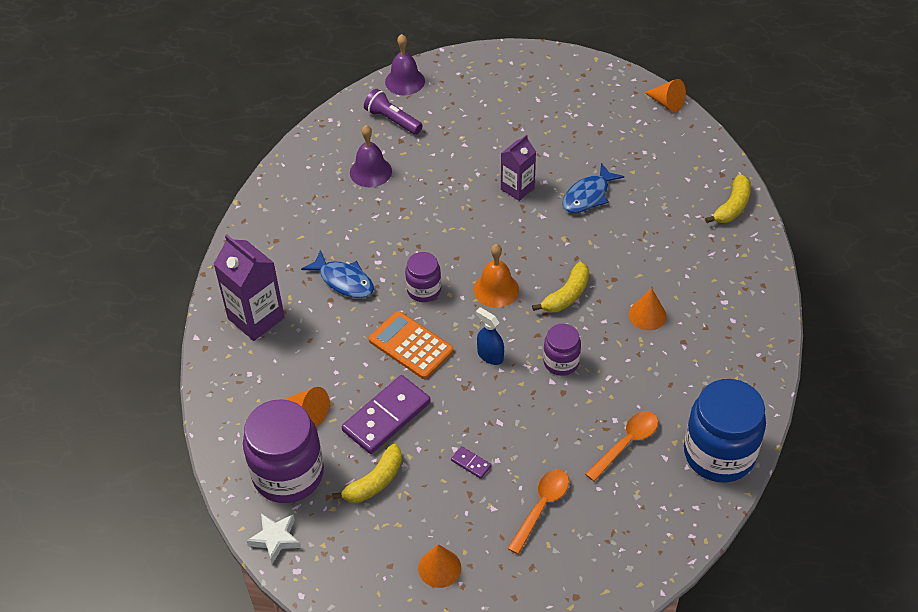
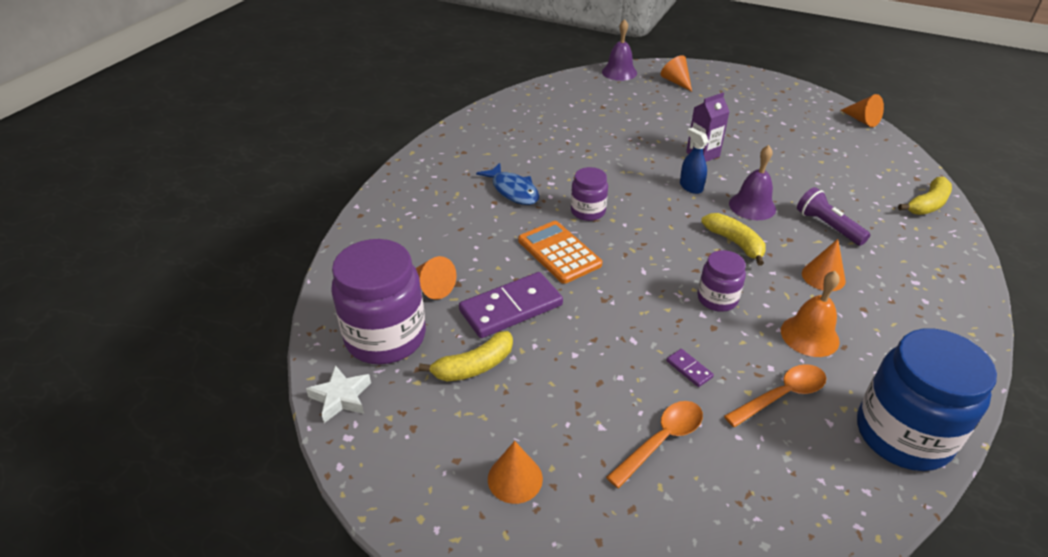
camera: 15 degrees right, 10 degrees down
purple carton [214,235,285,341] -> none
purple bell [350,125,392,187] -> purple bell moved to [729,145,776,220]
purple flashlight [364,89,423,135] -> purple flashlight moved to [797,187,870,246]
purple domino [451,446,491,479] -> purple domino moved to [666,349,714,387]
orange bell [474,244,519,308] -> orange bell moved to [781,271,840,357]
blue spray bottle [476,307,504,365] -> blue spray bottle moved to [680,127,709,194]
yellow banana [532,262,589,312] -> yellow banana turned 90 degrees counterclockwise [701,213,766,266]
blue fish [562,163,624,213] -> none
none -> orange cone [661,55,692,92]

